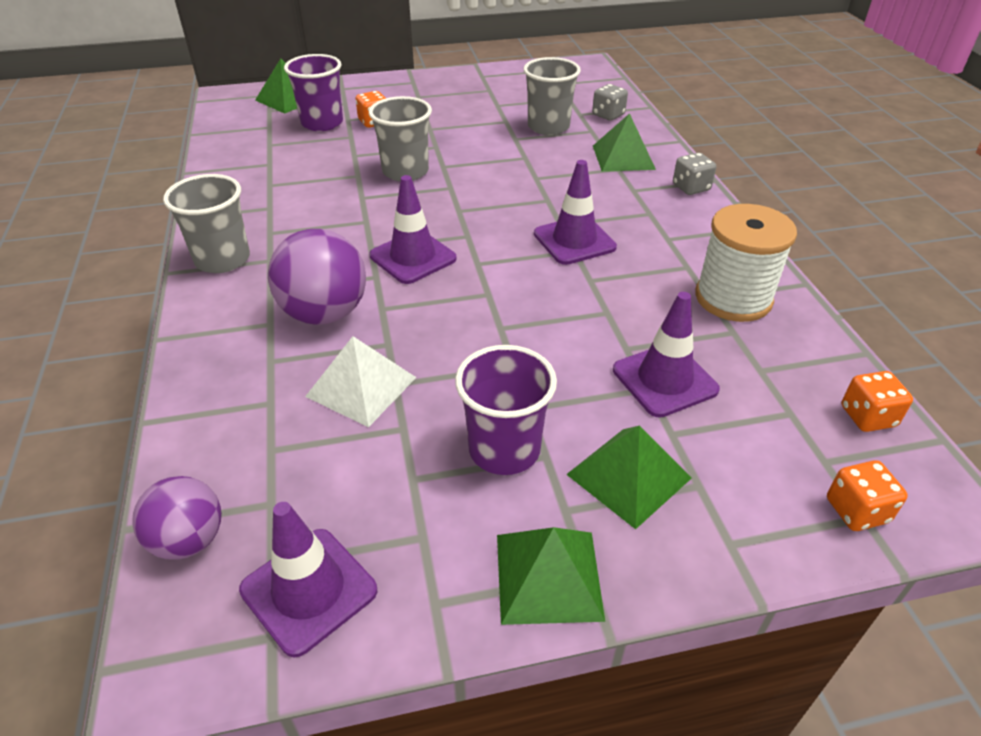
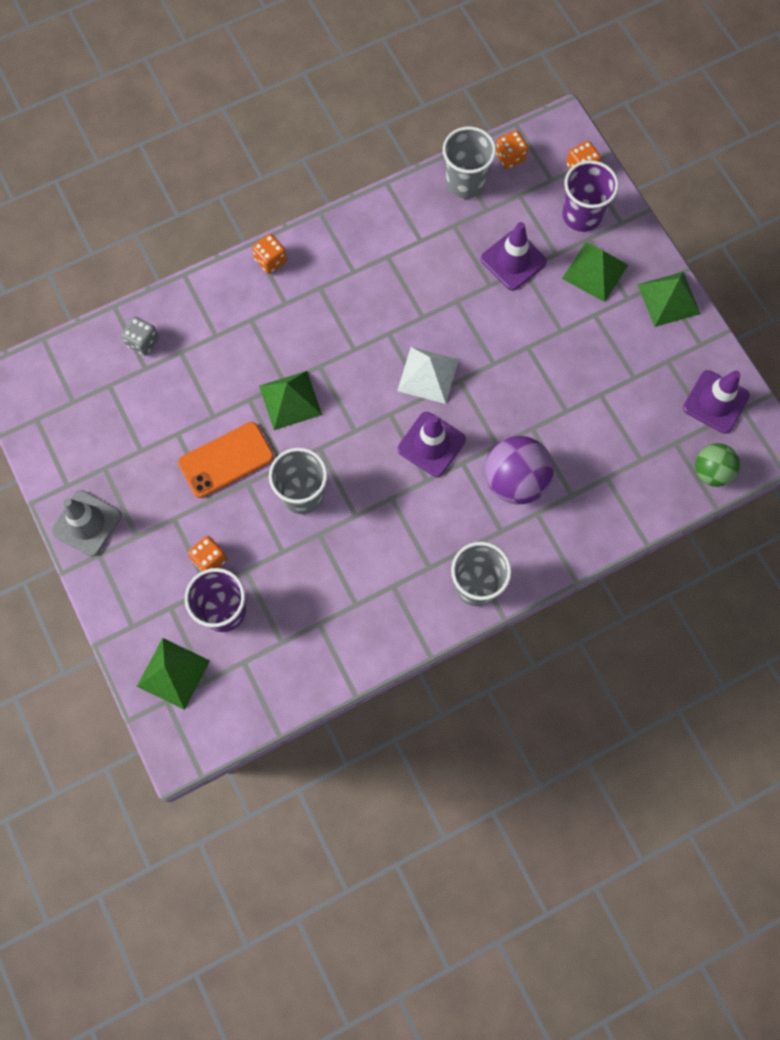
camera: 105 degrees left, 30 degrees up
purple ball [132,476,222,560] -> green ball [695,443,740,487]
white pyramid [305,336,417,427] -> white pyramid moved to [397,347,459,404]
purple cup [455,345,557,475] -> purple cup moved to [562,160,619,232]
grey cup [523,57,581,135] -> grey cup moved to [443,127,496,198]
purple traffic cone [534,160,617,265] -> none
green pyramid [593,113,656,172] -> green pyramid moved to [259,371,322,430]
grey dice [673,153,716,195] -> orange dice [252,234,287,274]
white spool [695,204,797,322] -> none
none -> grey traffic cone [51,490,122,557]
none -> orange phone [178,422,274,498]

